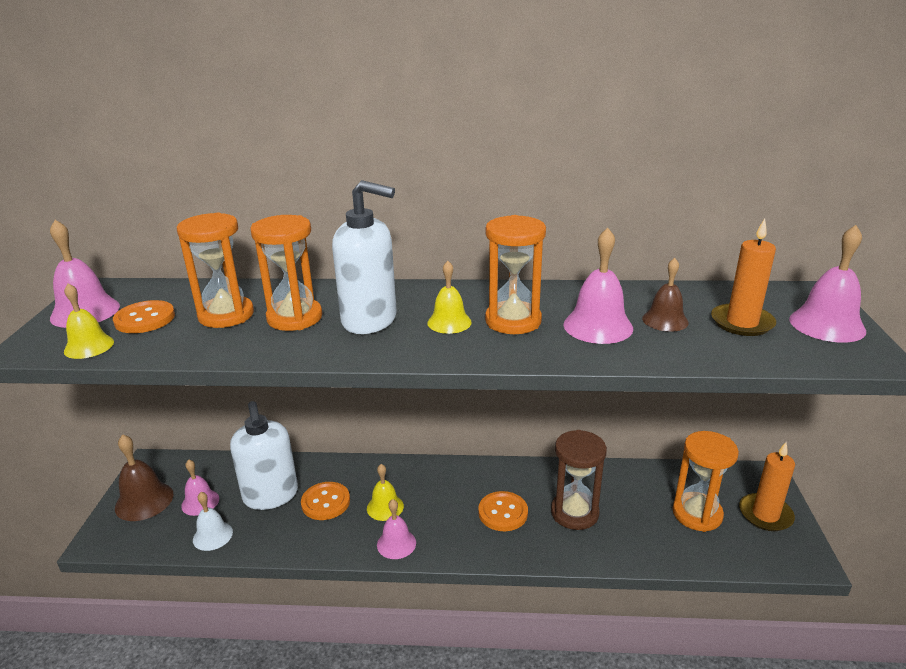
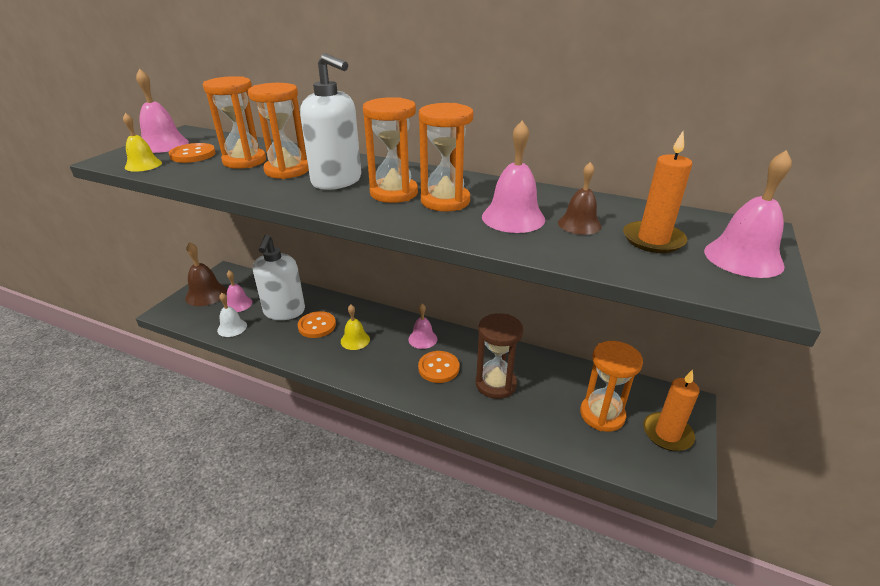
camera: 20 degrees right, 5 degrees up
pink bell [377,499,416,559] -> pink bell moved to [408,304,437,349]
yellow bell [427,261,472,334] -> orange hourglass [363,97,418,203]

